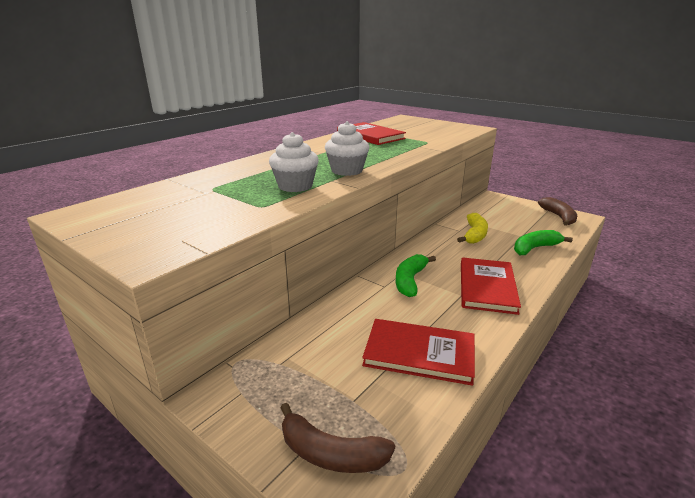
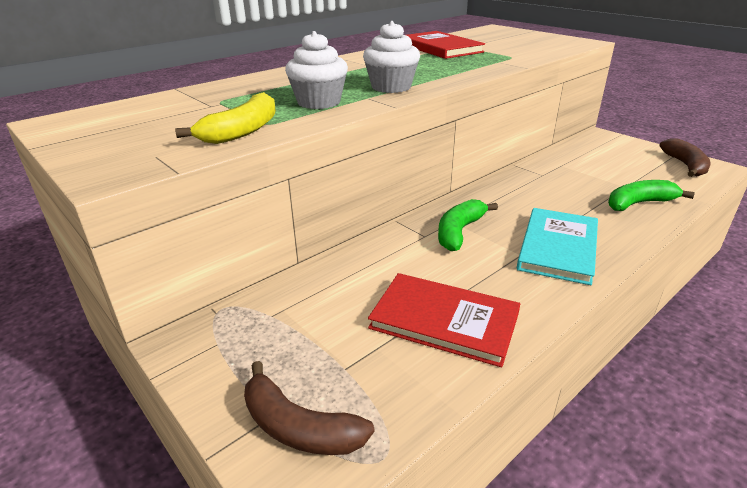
camera: 10 degrees right, 5 degrees up
yellow banana [457,213,488,244] -> yellow banana moved to [175,92,276,144]
red book [461,258,521,315] -> turquoise book [517,208,598,285]

